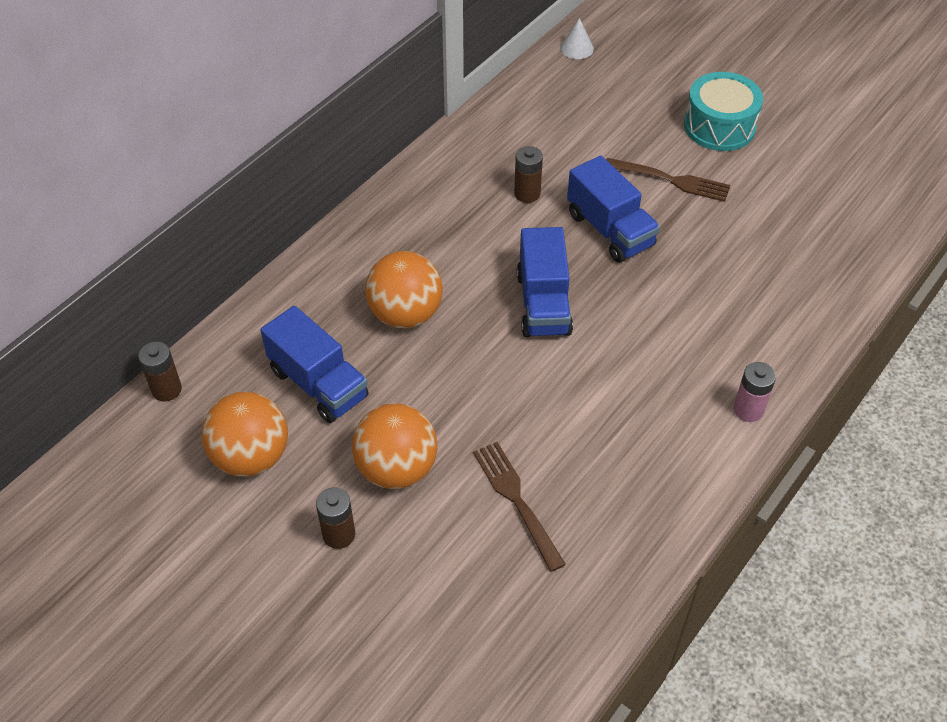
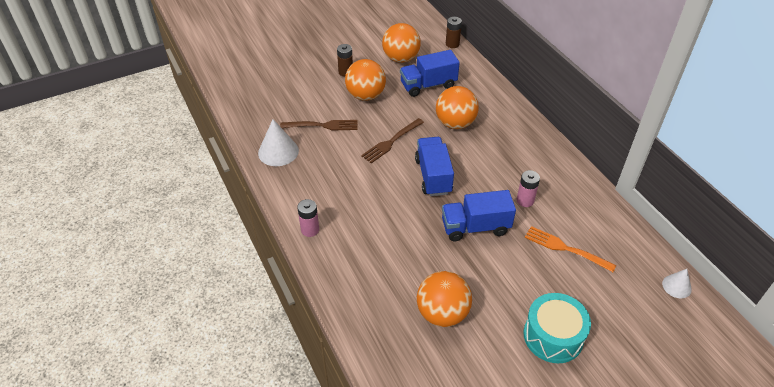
camera: 115 degrees right, 5 degrees down
brown battery [514,146,543,203] -> pink battery [516,170,540,207]
blue truck [517,227,573,337] -> blue truck turned 60 degrees clockwise [415,137,454,196]
brown fork [606,158,730,202] -> brown fork moved to [361,118,424,163]
none -> white cone [258,119,299,166]
none -> orange ball [417,271,472,327]
none -> orange fork [525,226,616,272]

